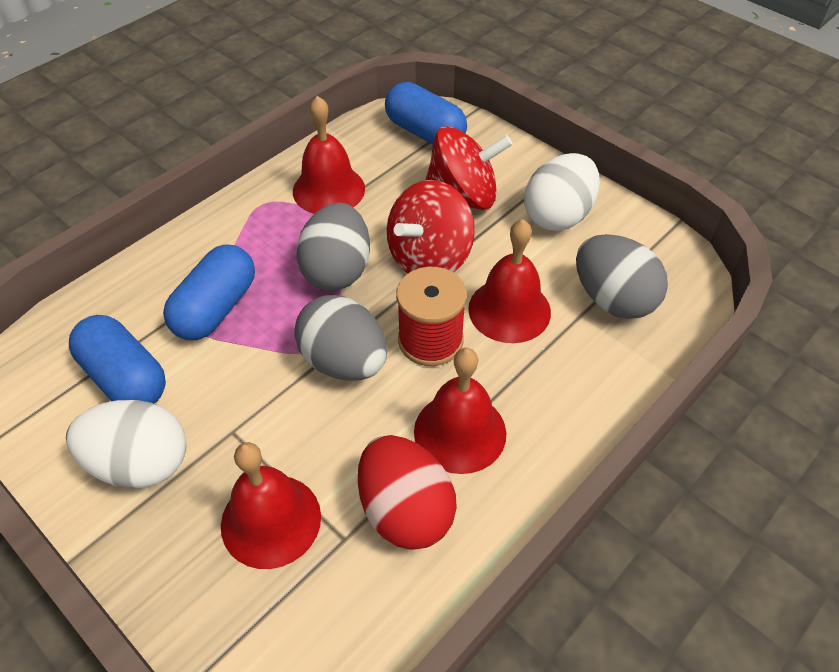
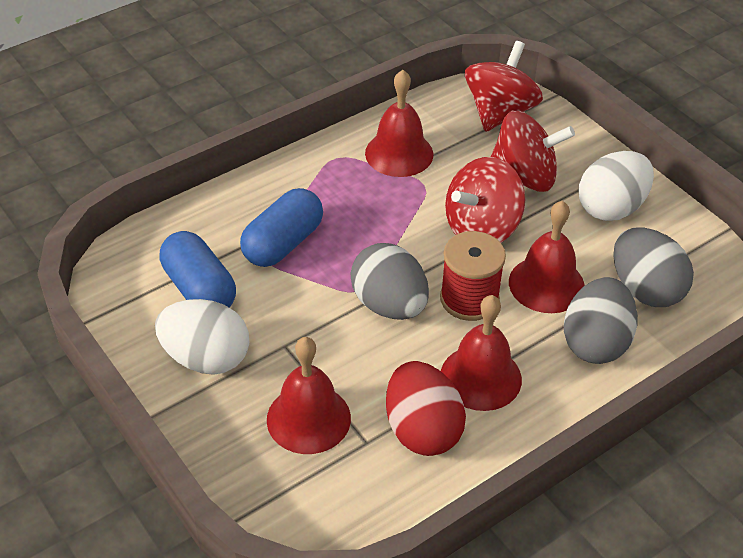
camera: 10 degrees right, 5 degrees down
grey egg [296,203,370,291] -> grey egg moved to [564,277,638,364]
blue capsule [385,82,467,145] -> red spinning top [465,41,543,132]

